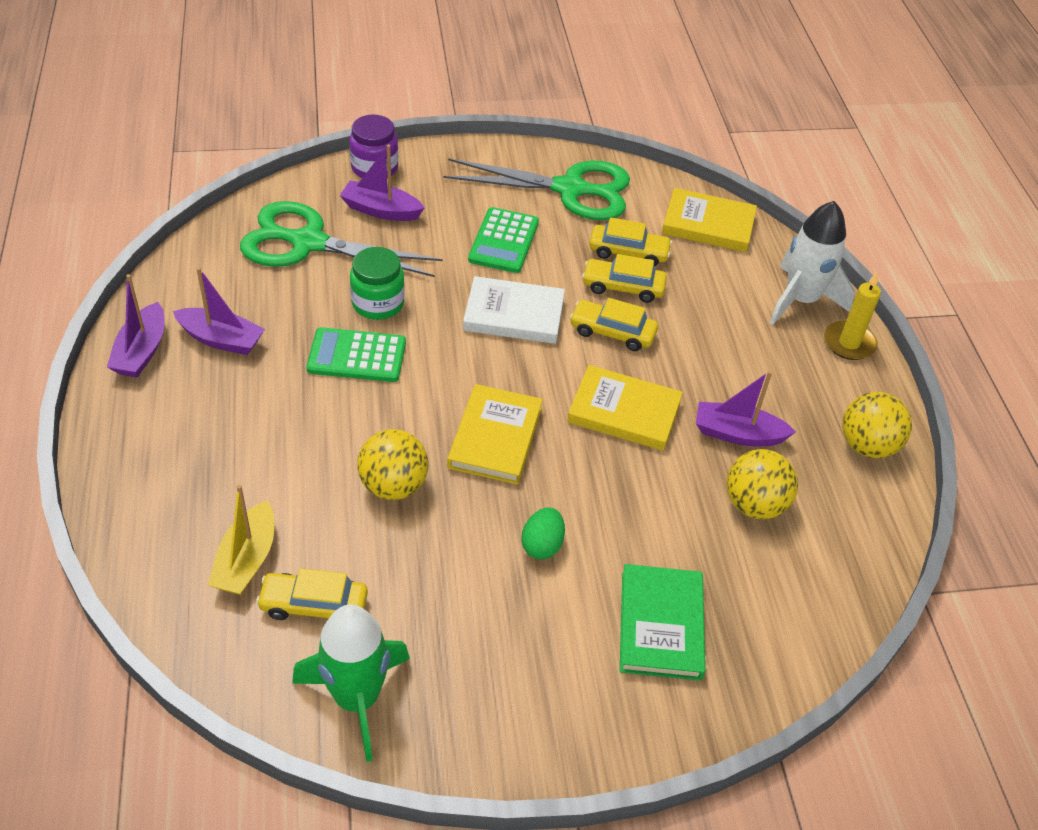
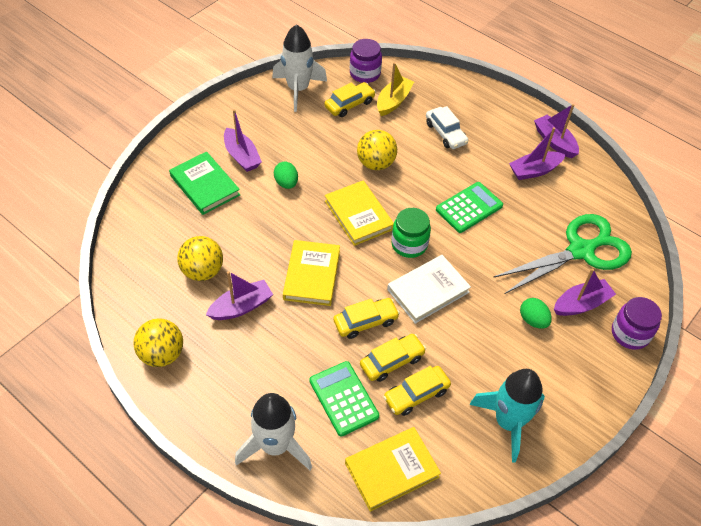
camera: 140 degrees right, 5 degrees up
yellow boat [208,484,274,595] -> yellow boat turned 60 degrees clockwise [377,62,414,116]
green rocket [292,604,410,762] -> white rocket [272,24,327,112]
green jar [350,247,405,320] -> green jar moved to [391,208,431,258]
green scissors [443,158,630,220] -> turquoise rocket [469,369,545,463]
green calculator [468,207,539,273] -> green calculator moved to [309,361,379,437]
yellow book [567,365,683,451] -> yellow book turned 60 degrees counterclockwise [283,240,340,306]
yellow candle [824,271,881,360] -> none
none -> purple boat [224,109,262,172]
none -> purple jar [350,39,382,83]
none -> white car [426,106,468,149]
none -> green egg [520,298,552,329]

